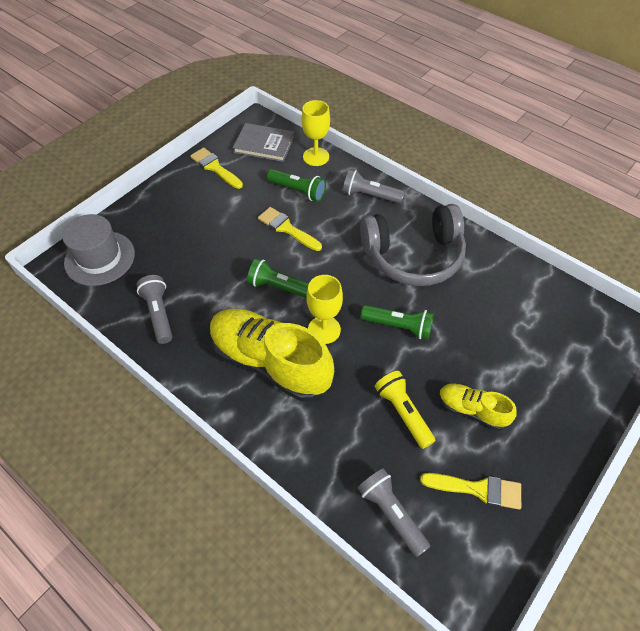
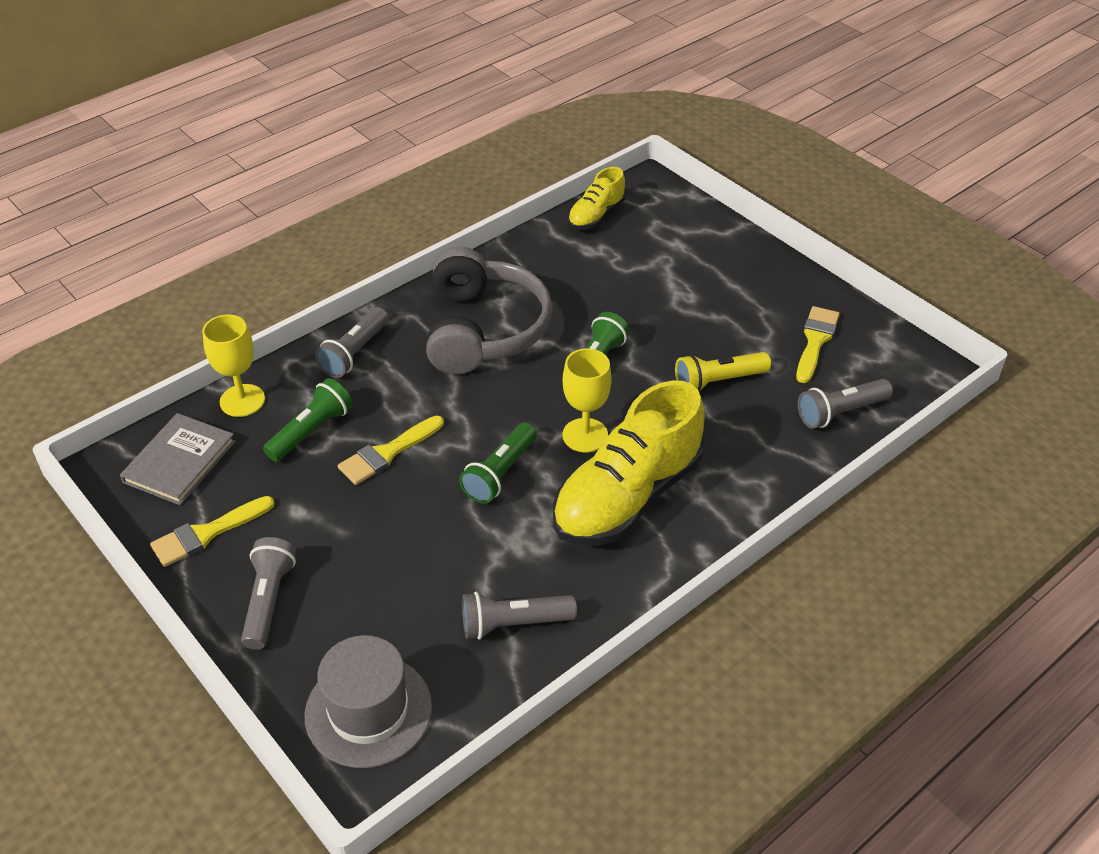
camera: 80 degrees left, 10 degrees down
yellow shoe [439,383,517,431] -> yellow shoe moved to [568,167,625,230]
none -> grey flashlight [241,537,296,650]

